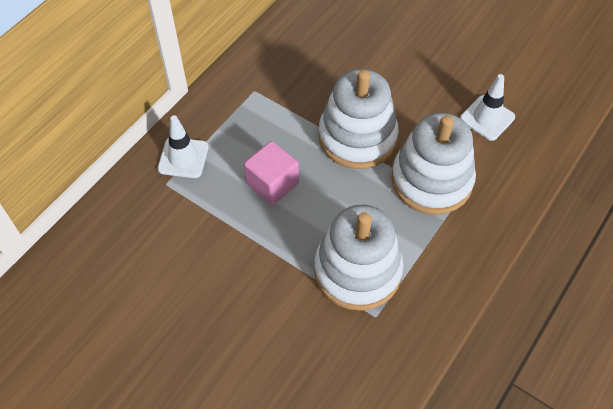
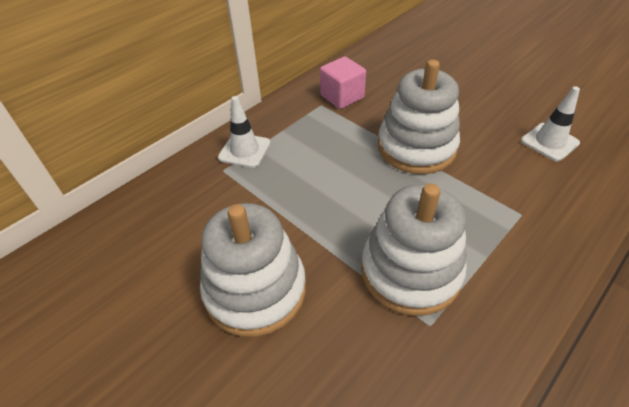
camera: 10 degrees right, 10 degrees down
pink cube [244,141,299,205] -> pink cube moved to [320,57,366,109]
white stacking toy [391,113,476,215] -> white stacking toy moved to [200,203,306,337]

